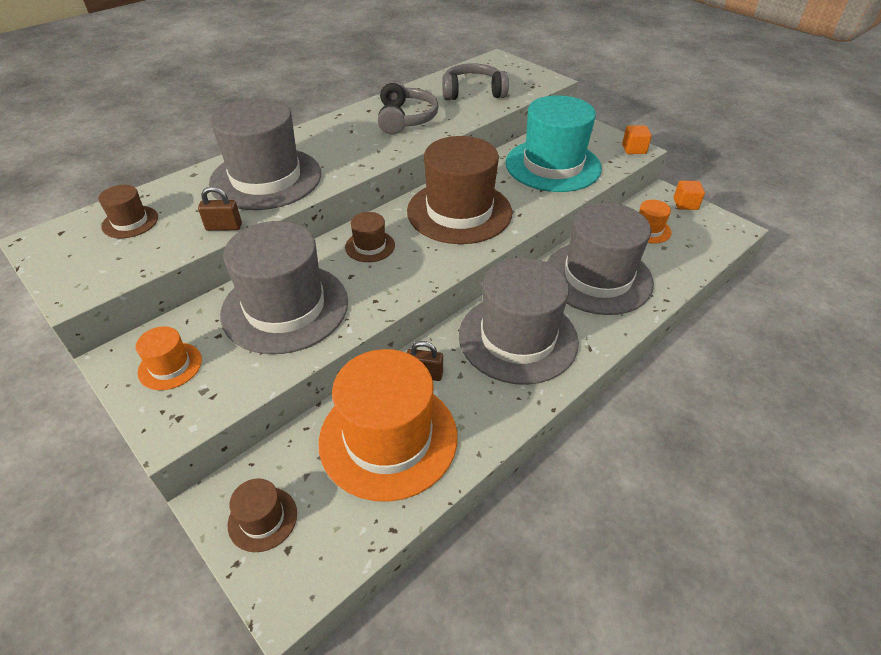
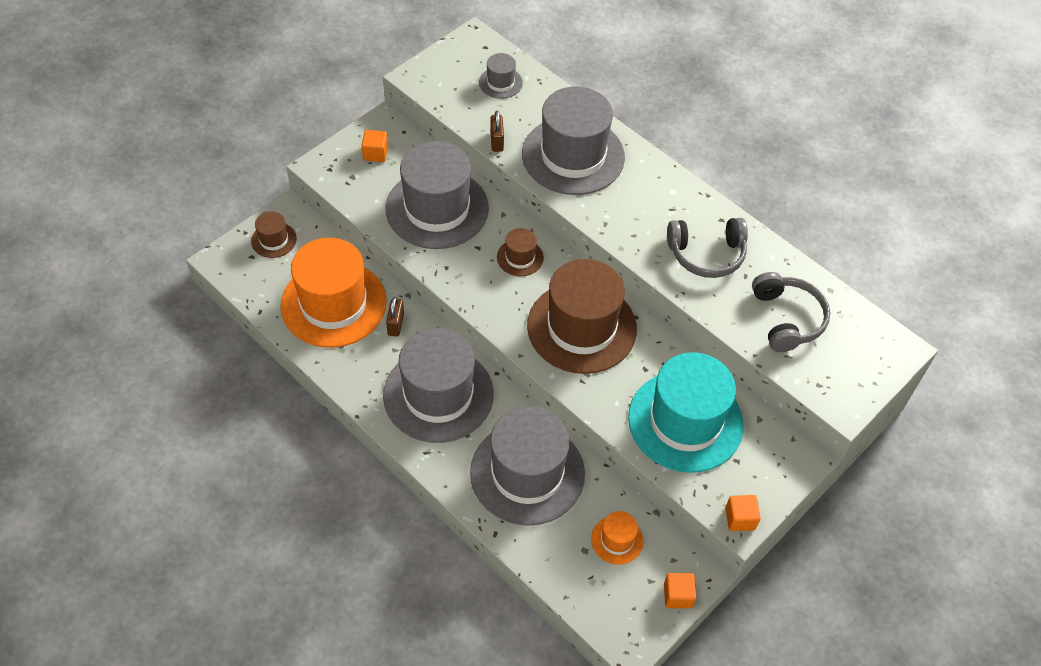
camera: 85 degrees right, 10 degrees up
brown hat [98,185,158,238] -> grey hat [479,53,523,99]
orange hat [136,326,202,390] -> orange cube [361,130,388,162]

